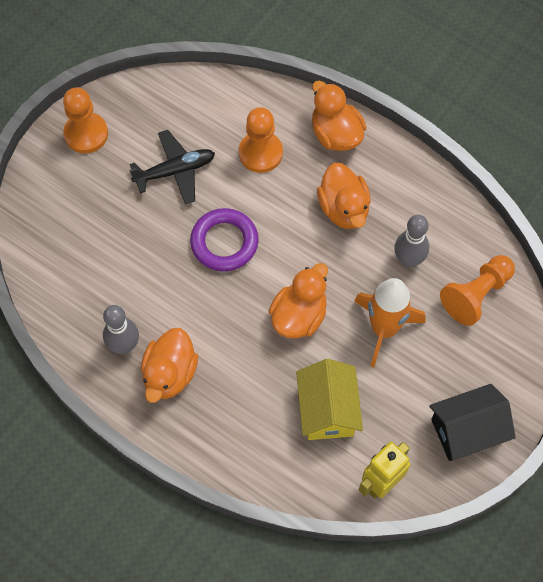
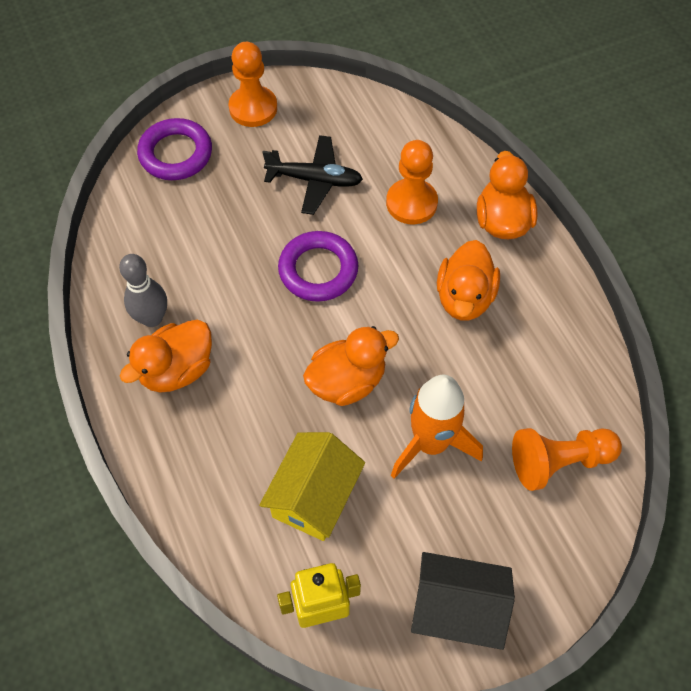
camera: 30 degrees right, 5 degrees down
grey bowling pin [394,215,429,267] -> none
none -> purple ring [137,118,212,180]

